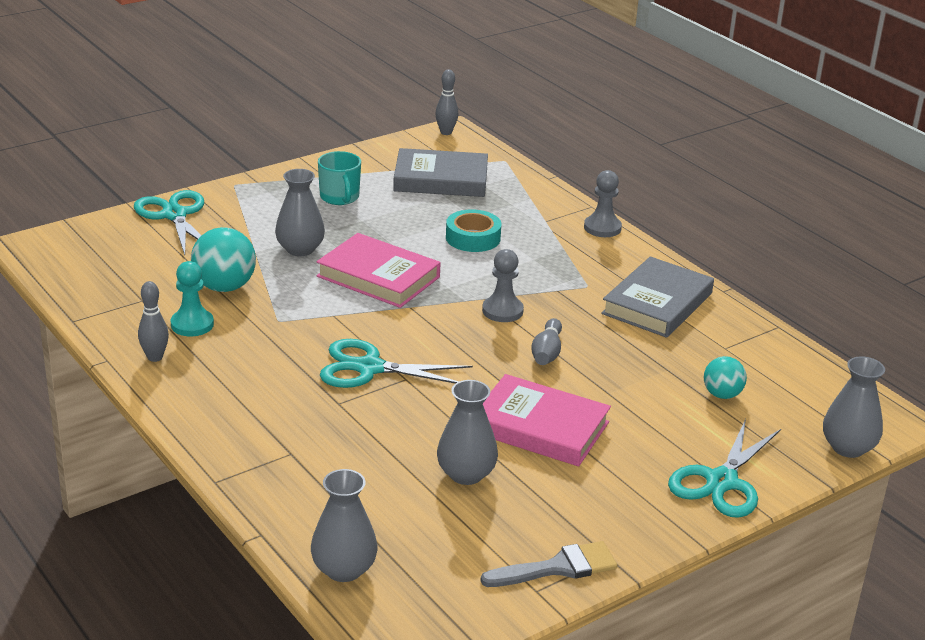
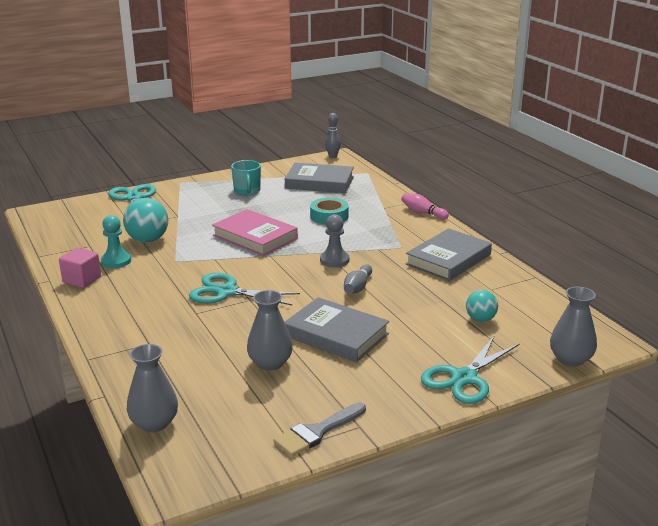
camera: 10 degrees right, 5 degrees down
grey bowling pin [138,281,169,362] -> pink cube [59,248,101,288]
grey vase [275,169,325,256] -> none
grey brush [480,541,617,587] -> grey brush turned 150 degrees clockwise [273,402,366,457]
pink book [483,374,611,466] -> grey book [285,297,389,362]
grey pawn [584,170,622,237] -> pink bowling pin [401,193,449,220]

